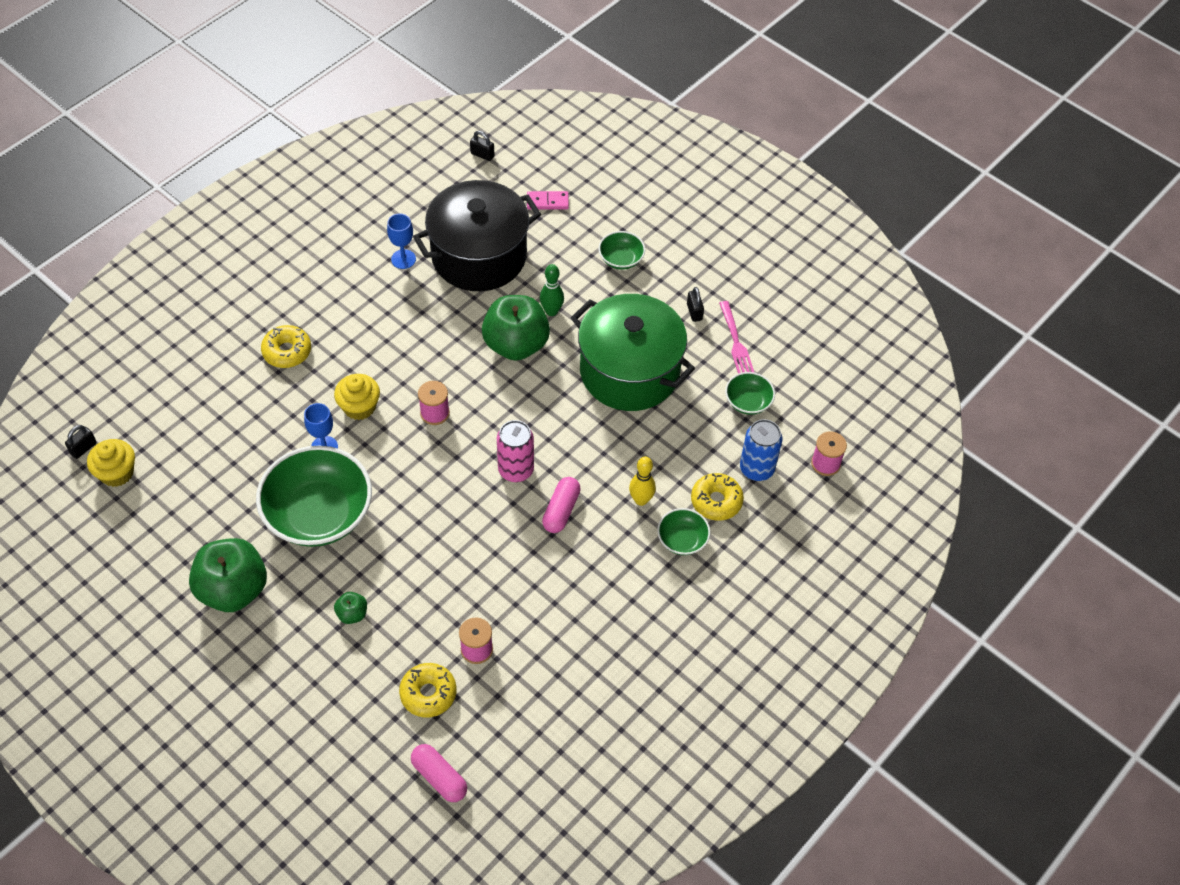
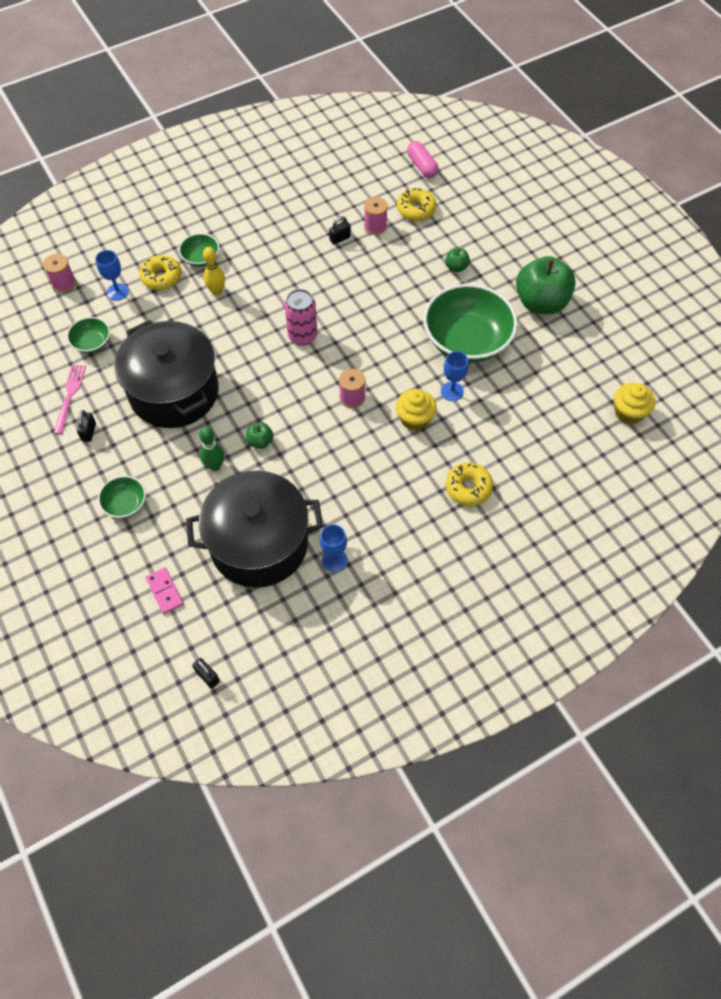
camera: 160 degrees left, 5 degrees up
black padlock [65,425,97,459] -> black padlock moved to [329,216,351,245]
green apple [482,295,550,361] -> green apple [246,422,273,449], size x0.44
pink domino [527,191,569,209] -> pink domino turned 45 degrees clockwise [146,567,183,614]
pink capsule [542,477,581,533] -> none
green pot [571,294,695,411] -> black pot [115,320,219,428]
blue can [740,419,782,481] -> blue goblet [95,250,129,301]

